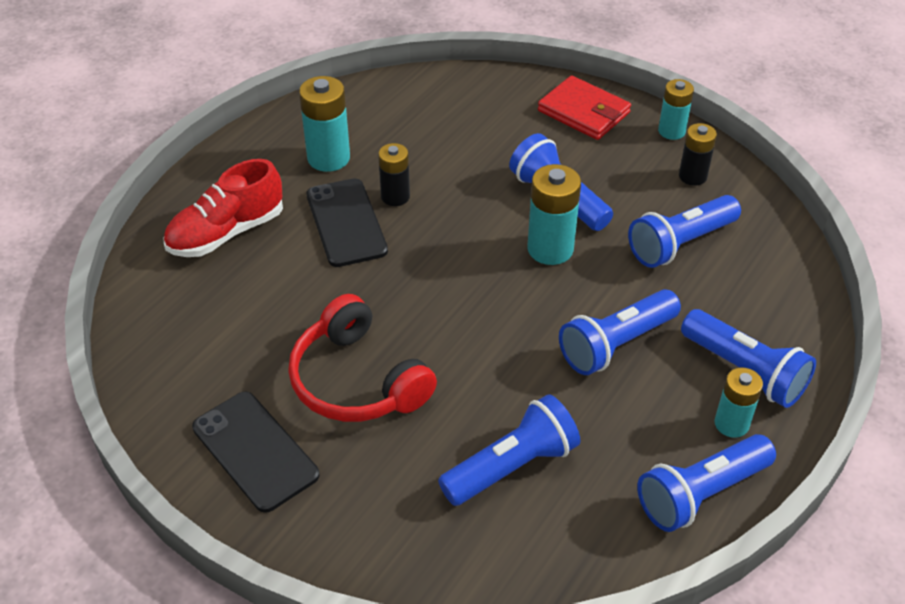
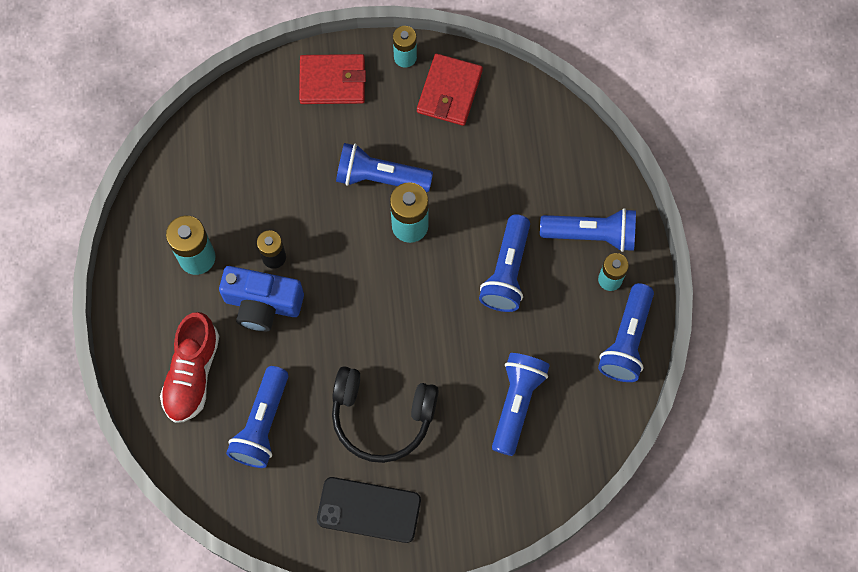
camera: 40 degrees left, 25 degrees up
red headphones [288,294,437,422] -> black headphones [332,366,439,463]
black phone [306,178,388,267] -> blue camera [219,266,304,332]
blue flashlight [628,195,741,268] -> blue flashlight moved to [226,366,288,468]
black battery [679,123,717,186] -> red wallet [417,53,483,126]

